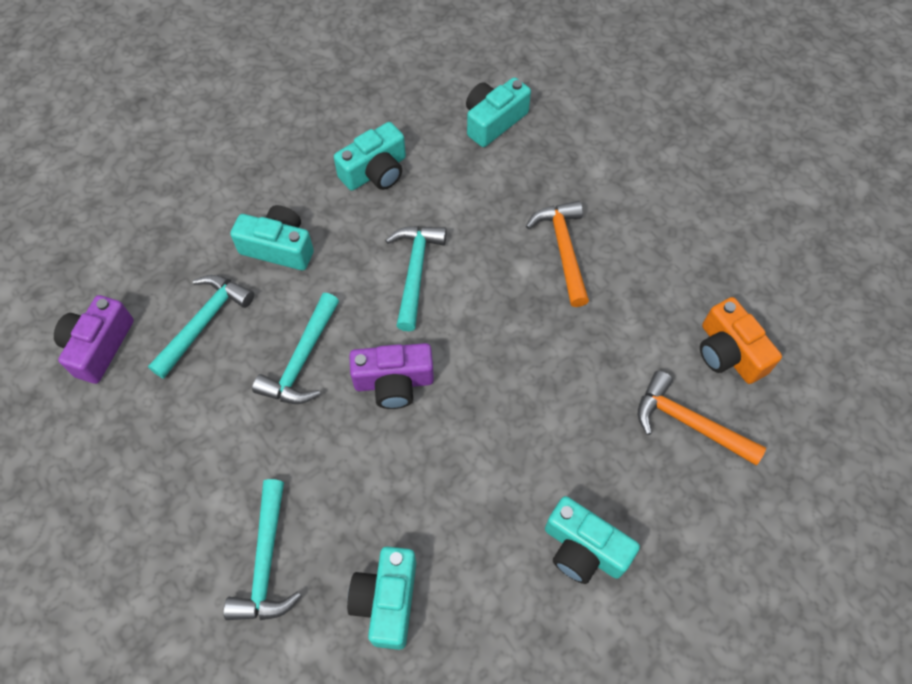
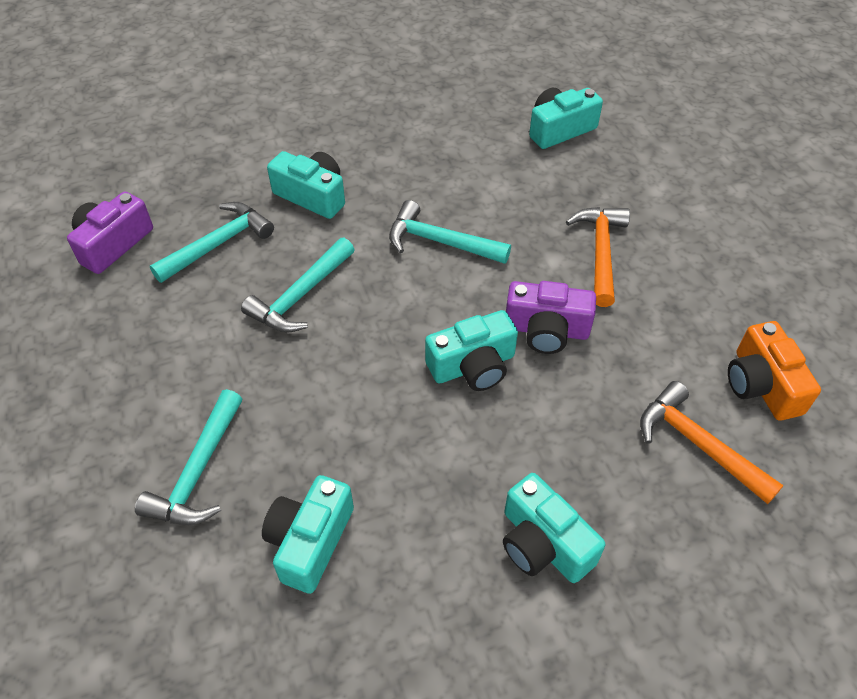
camera: 15 degrees right, 10 degrees down
turquoise camera [334,122,406,191] -> turquoise camera moved to [425,310,518,391]
purple camera [349,343,434,409] -> purple camera moved to [506,281,596,354]
turquoise hammer [385,226,447,331] -> turquoise hammer turned 90 degrees counterclockwise [389,200,511,264]

